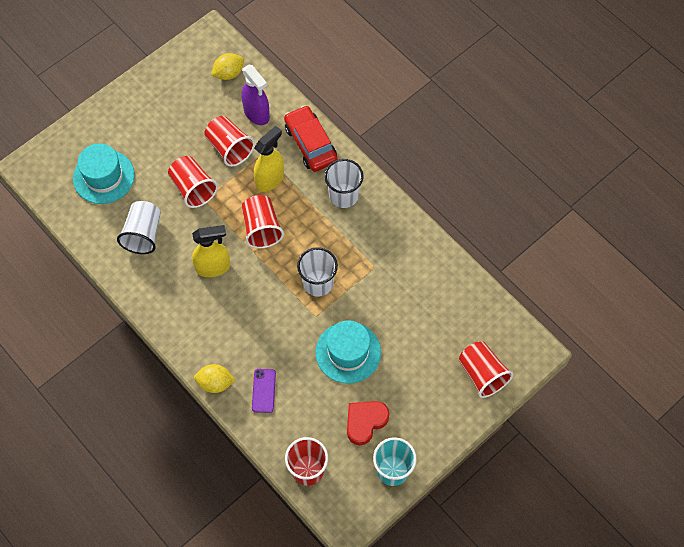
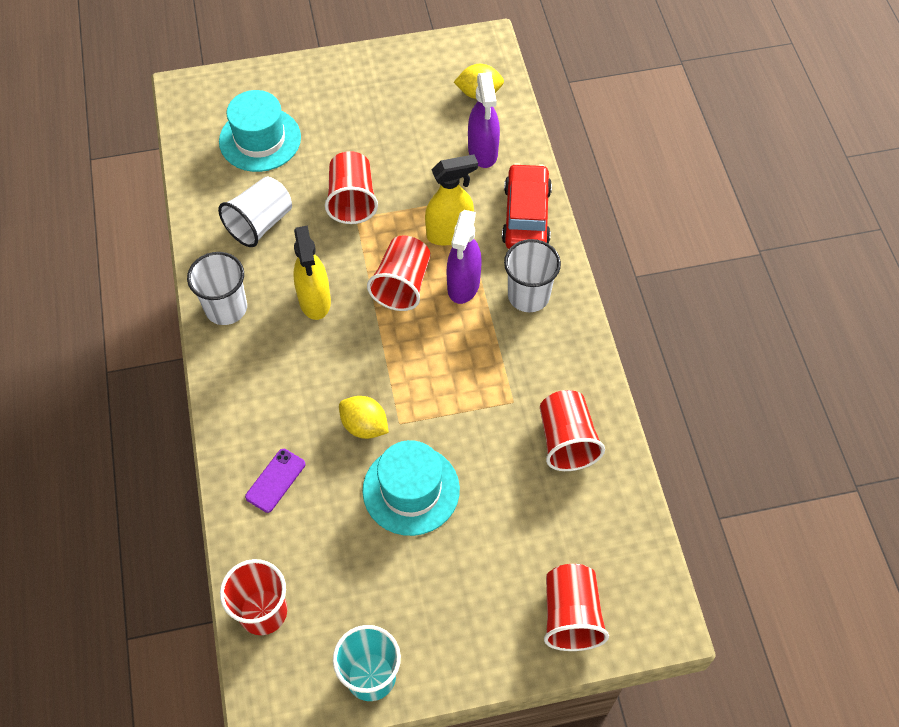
camera: 30 degrees right, 5 degrees down
yellow spray bottle [192,225,230,277] -> yellow spray bottle turned 60 degrees clockwise [293,226,331,320]
yellow lemon [194,364,235,393] -> yellow lemon moved to [339,396,389,439]
red cup [204,116,255,167] -> red cup moved to [540,390,605,471]
white cup [297,247,338,297] -> white cup moved to [187,252,247,325]
red heart [347,401,389,445] -> none
none -> purple spray bottle [447,210,481,304]

